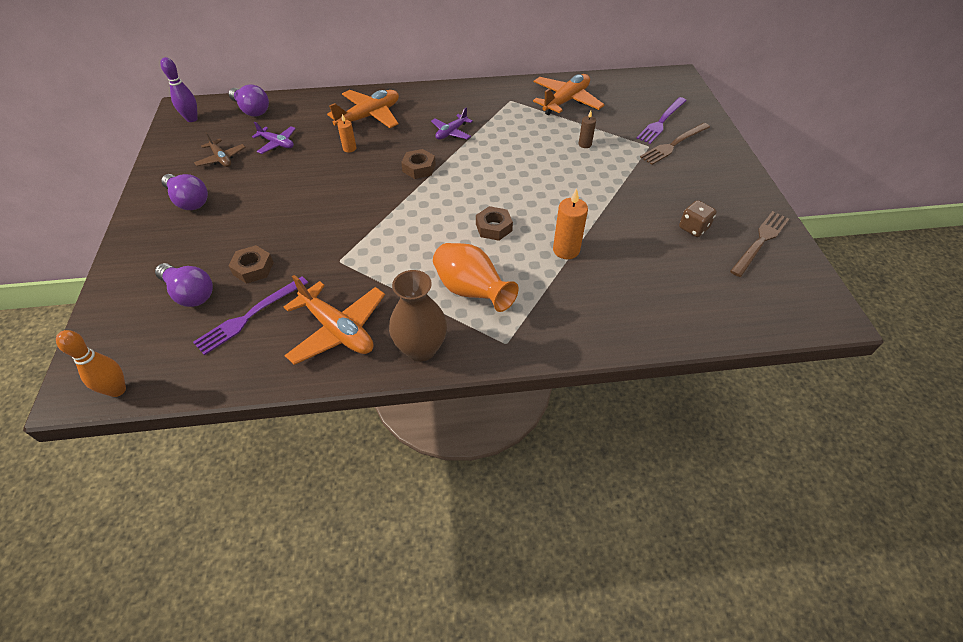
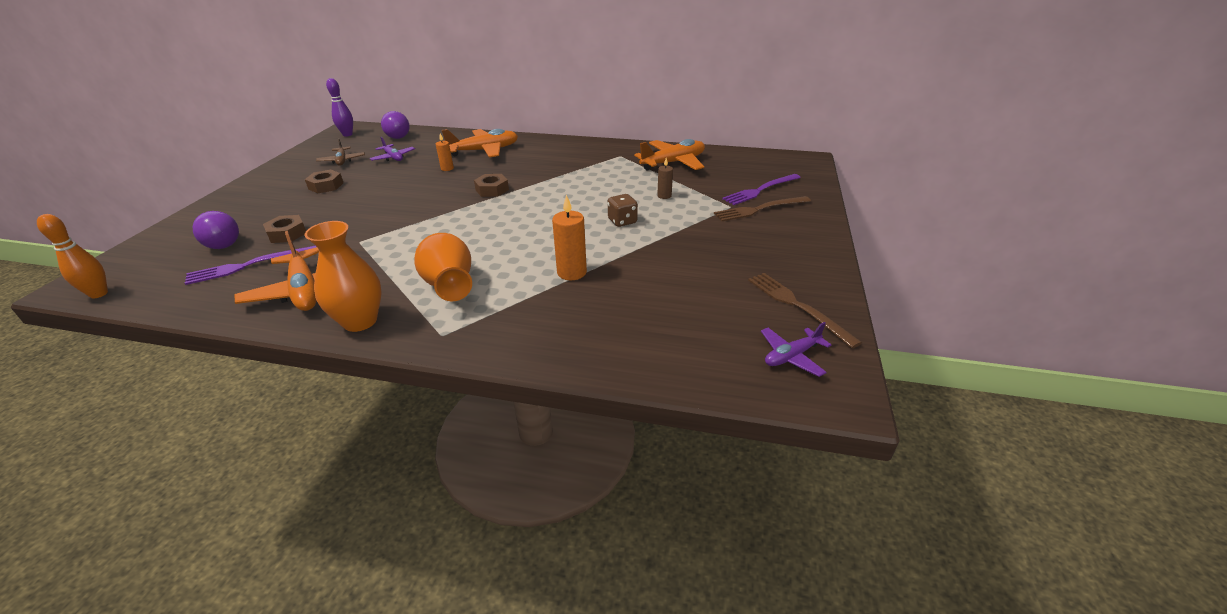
camera: 20 degrees right, 15 degrees down
purple light bulb [161,174,208,210] -> none
brown vase [389,270,447,362] -> orange vase [305,221,382,332]
purple plane [431,107,473,140] -> purple plane moved to [761,322,831,377]
brown nut [476,206,513,241] -> brown nut moved to [305,170,343,193]
brown dice [679,200,717,237] -> brown dice moved to [608,194,638,227]
brown fork [730,211,789,277] -> brown fork turned 90 degrees counterclockwise [748,273,862,348]

